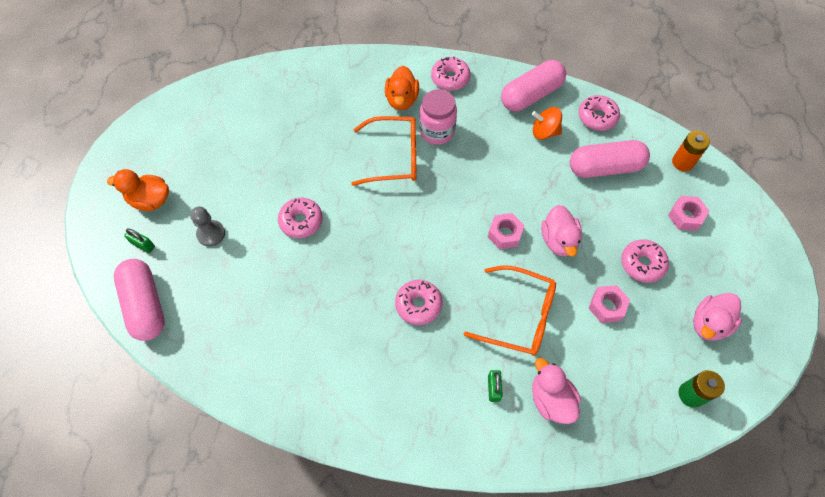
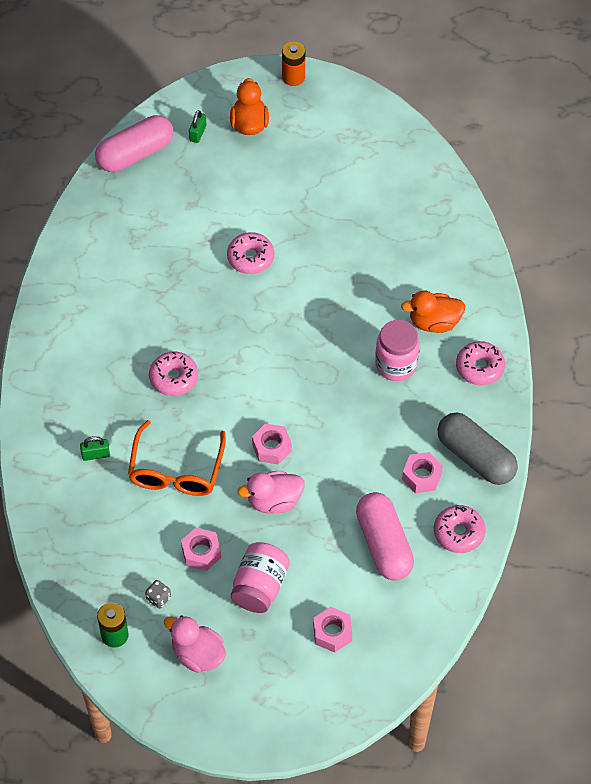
camera: 80 degrees right, 5 degrees down
grey pawn [190,206,225,247] -> none
orange glasses [351,116,416,186] -> none
pink capsule [501,60,566,111] -> grey capsule [438,413,518,485]
orange spinning top [532,107,562,140] -> pink nut [402,452,443,493]
pink duck [532,358,581,424] -> none
pink donut [621,239,669,283] -> pink jar [231,542,290,613]
orange battery [672,131,710,171] -> orange battery moved to [282,42,305,86]
none -> grey dice [145,580,171,609]

